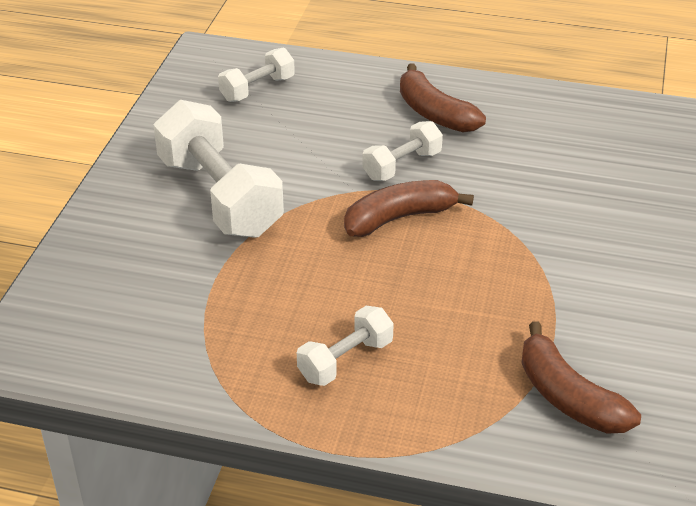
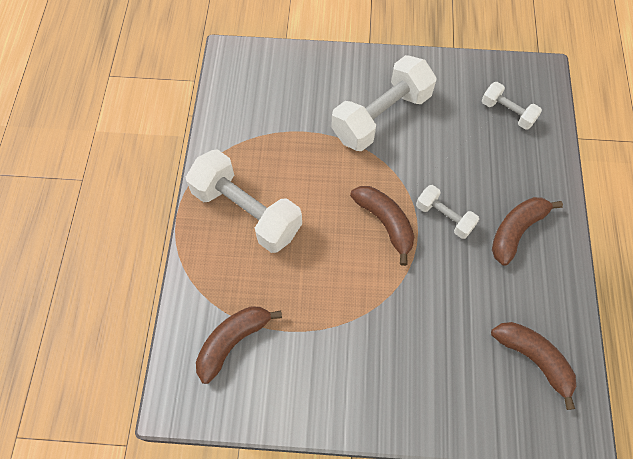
camera: 80 degrees right, 25 degrees up
white dumbbell [297,306,394,386] -> white dumbbell [186,149,302,253], size x1.92
none -> brown banana [491,322,576,410]

